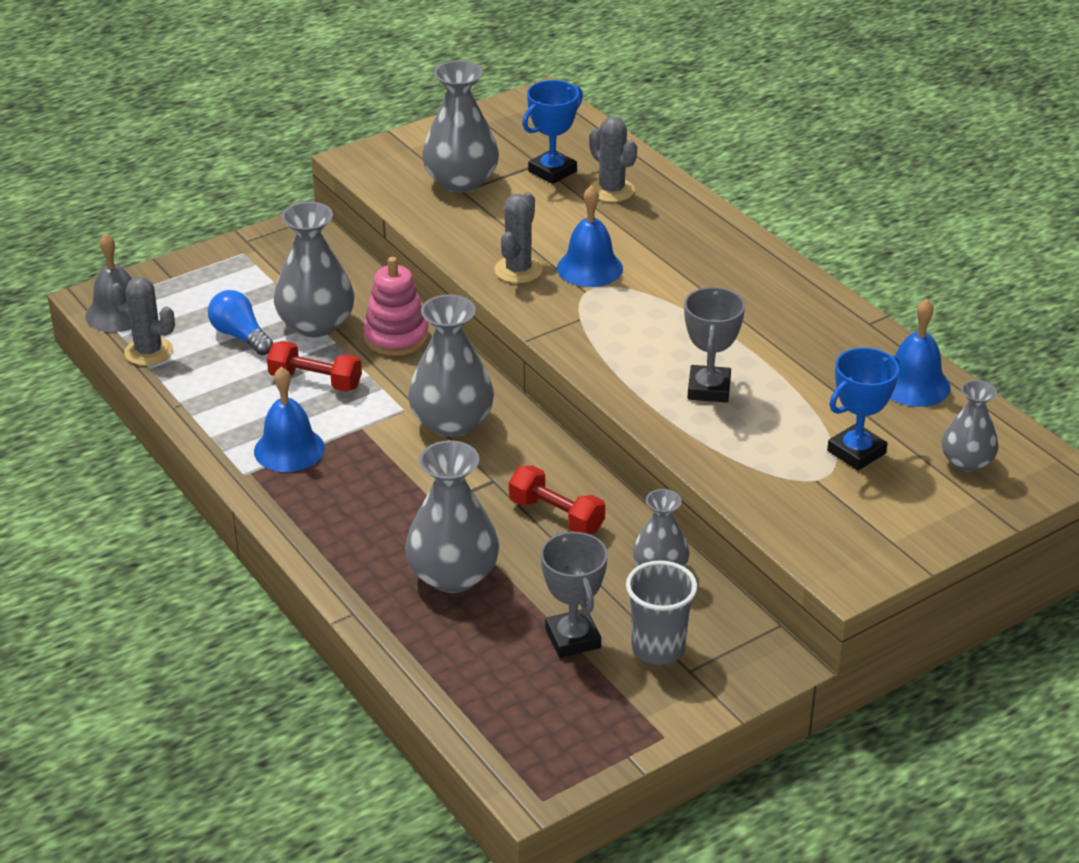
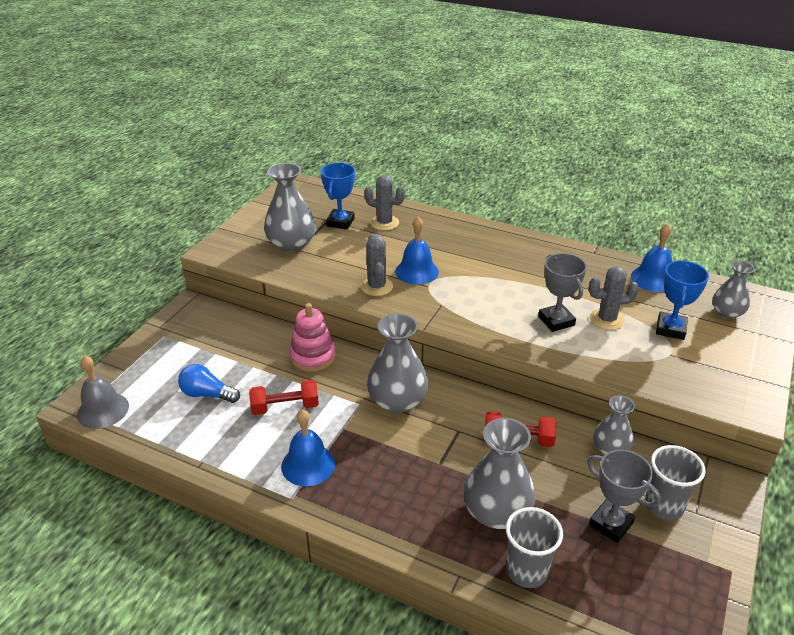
camera: 30 degrees left, 0 degrees up
grey cactus [109,277,175,366] -> grey cactus moved to [589,267,639,330]
grey vase [274,202,354,337] -> none
none -> grey cup [506,507,563,588]

